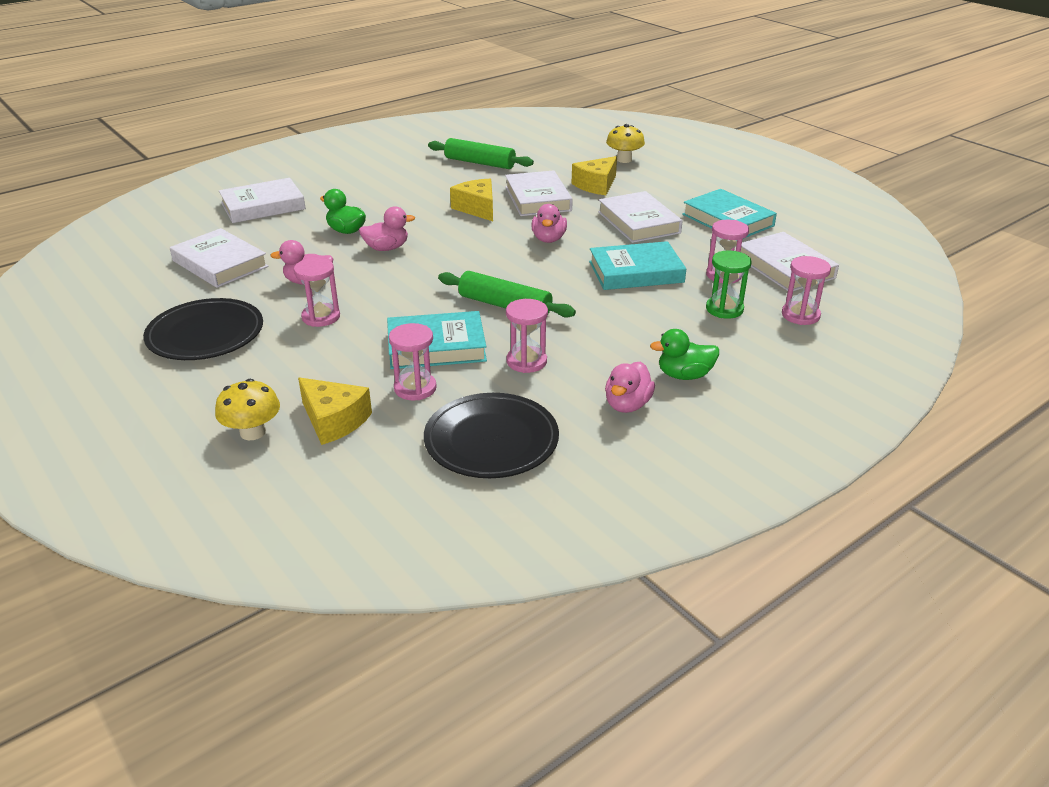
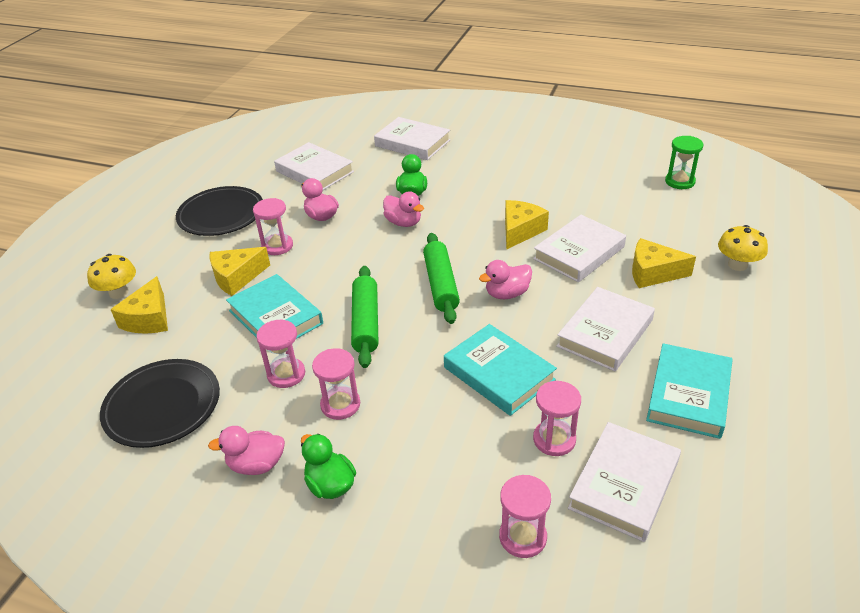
camera: 60 degrees right, 5 degrees up
white book [170,228,268,288] -> white book turned 60 degrees counterclockwise [274,142,354,190]
pink hourglass [389,323,437,401] -> pink hourglass moved to [312,348,360,420]
green rolling pin [428,138,534,169] -> green rolling pin moved to [423,233,460,324]
green hourglass [706,251,752,319] -> green hourglass moved to [665,136,703,189]
none -> yellow cheese [209,247,270,296]

